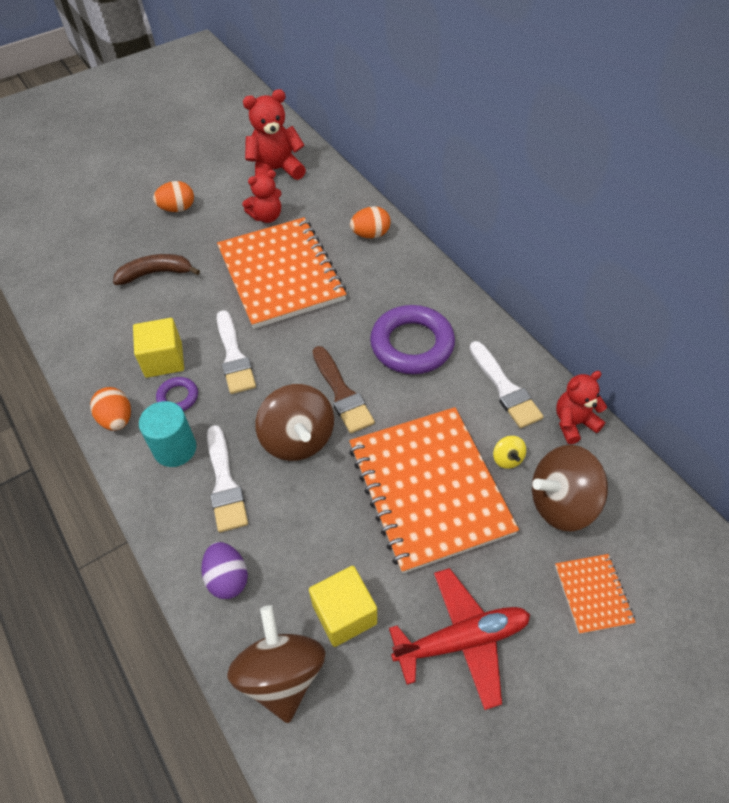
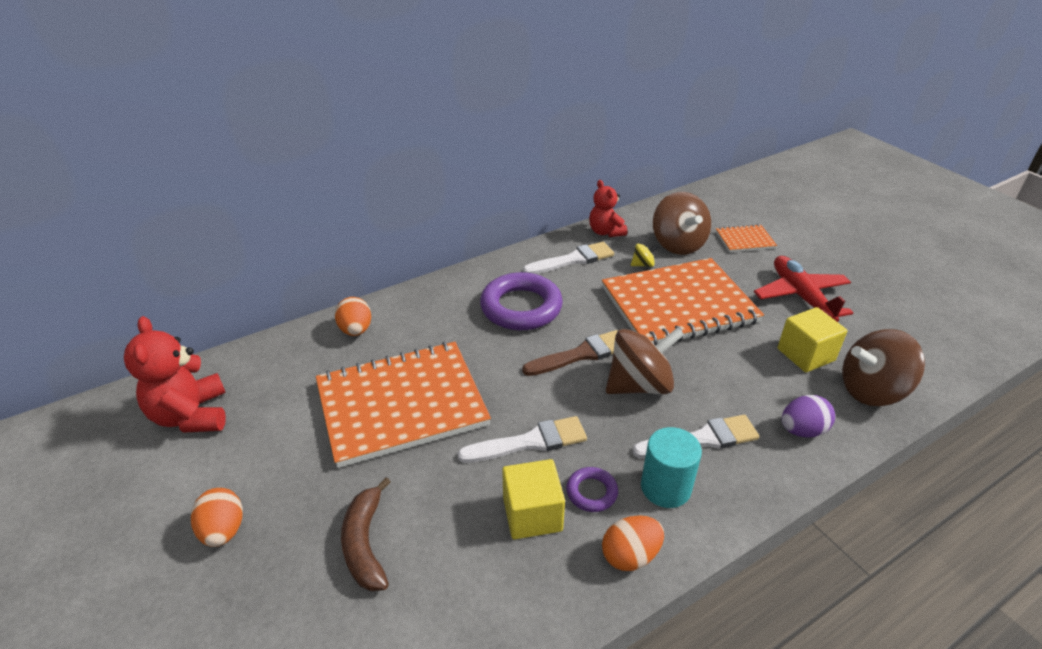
camera: 90 degrees left, 15 degrees down
red teddy bear [242,170,282,223] -> none

